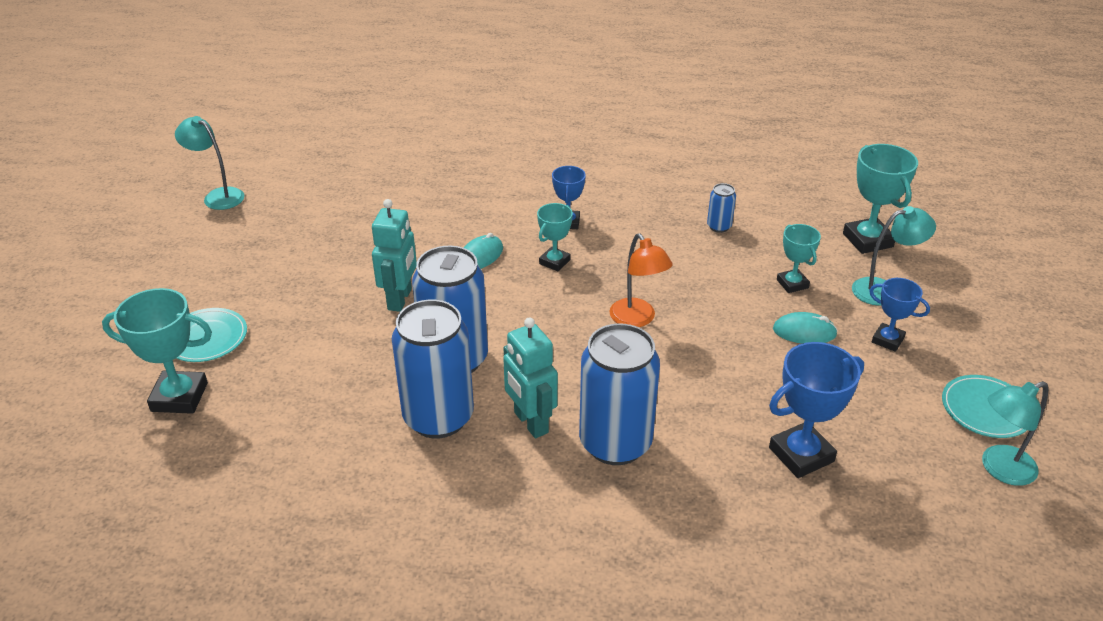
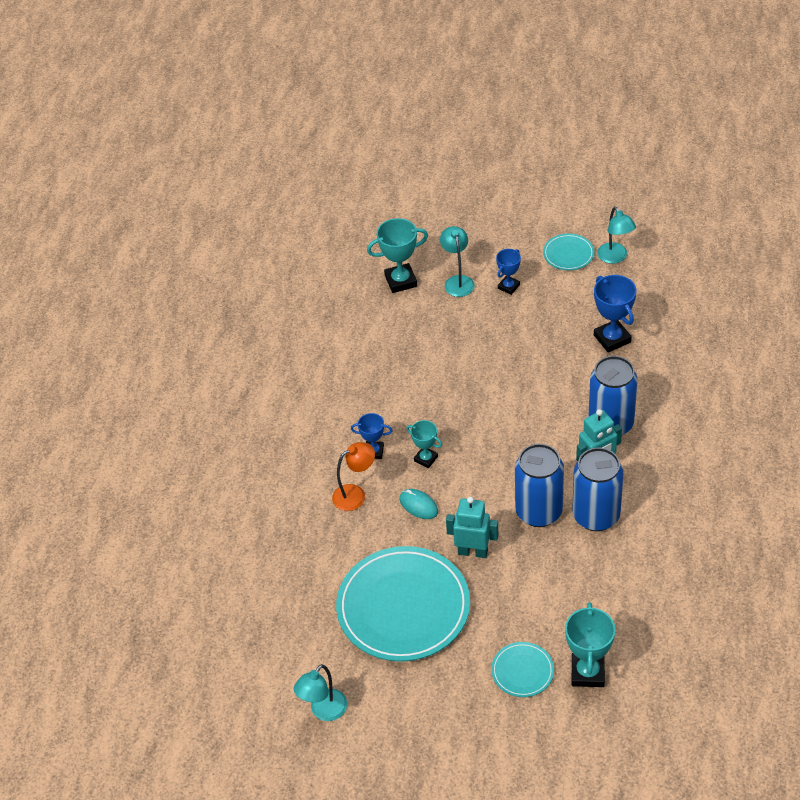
camera: 85 degrees left, 10 degrees up
orange lamp [609,233,673,327] -> orange lamp moved to [332,442,375,511]
blue can [707,183,736,233] -> none
turquoise mouse [773,312,838,344] -> none
turquoise trophy [777,224,821,293] -> none
none -> turquoise plate [336,546,470,662]

